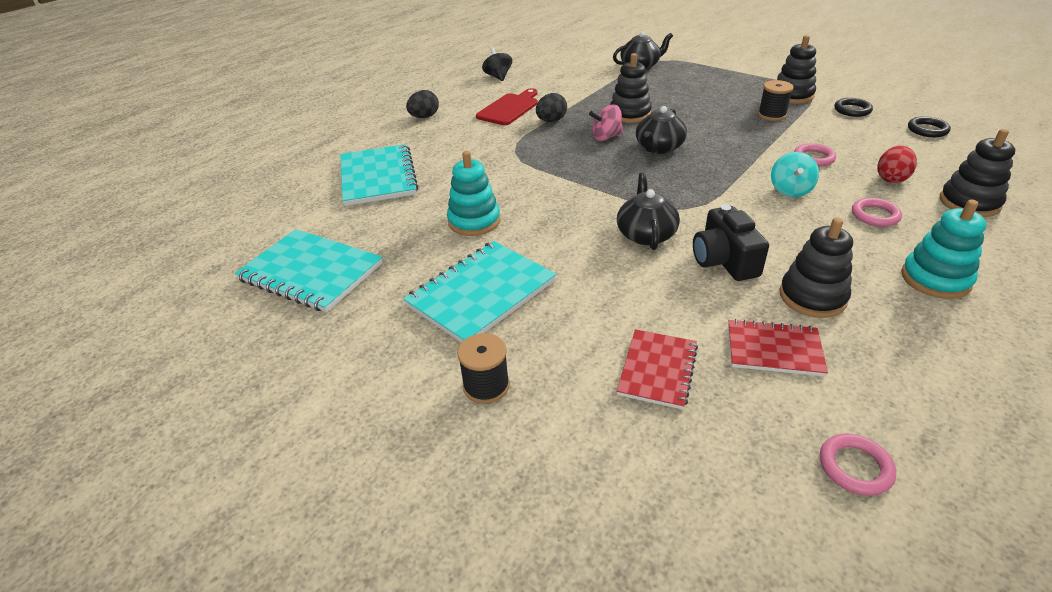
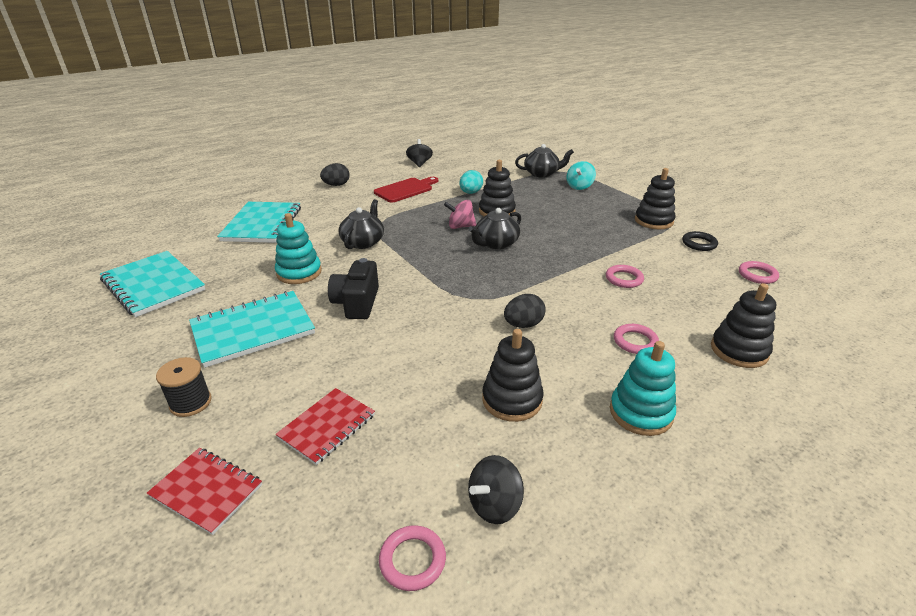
camera: 15 degrees right, 5 degrees down
black egg [536,93,567,122] -> black egg moved to [504,294,546,328]
black teapot [617,173,680,250] -> black teapot moved to [338,199,384,249]
black camera [693,204,769,281] -> black camera moved to [328,258,379,319]
red notebook [728,319,828,377] -> red notebook moved to [147,448,262,535]
black spool [758,80,794,121] -> none
turquoise spinning top [771,152,819,197] -> turquoise spinning top moved to [566,161,596,190]
red egg [877,146,917,183] -> none
black ring [908,116,951,137] -> pink ring [739,261,779,284]
none -> turquoise egg [459,170,483,194]
none -> black spinning top [468,455,524,524]

